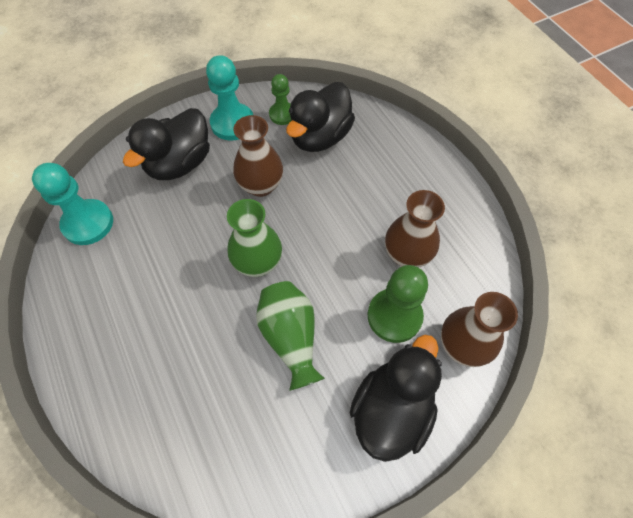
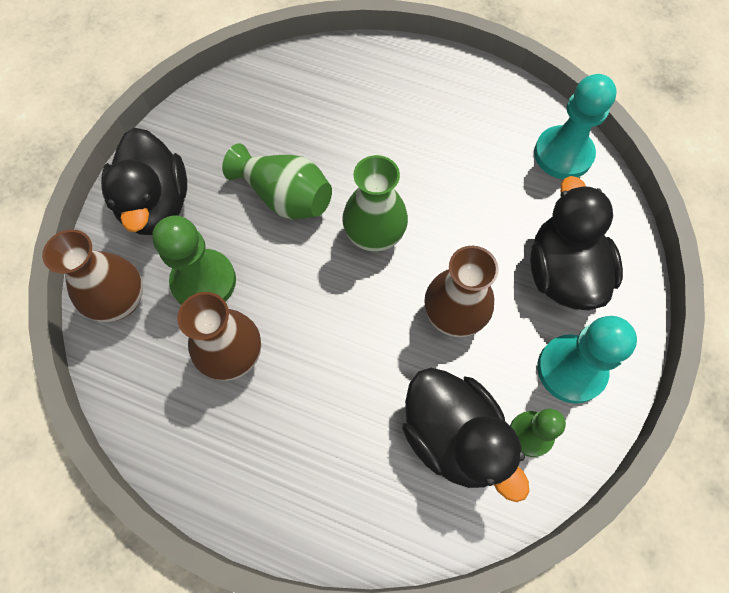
camera: 140 degrees right, 5 degrees up
black duck [286,82,355,152] -> black duck turned 150 degrees clockwise [402,368,529,502]

